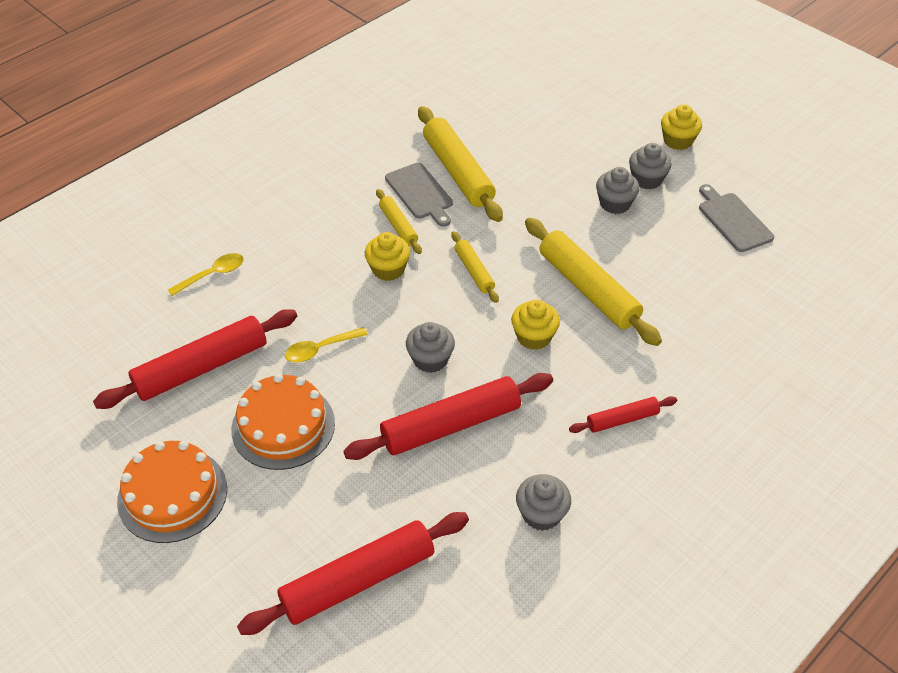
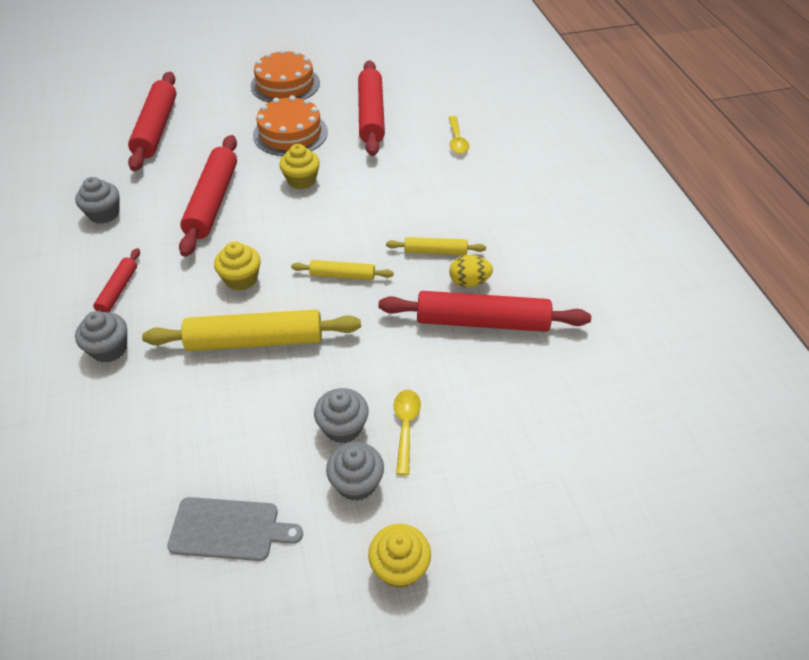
camera: 120 degrees right, 0 degrees up
yellow spoon [285,327,368,362] -> yellow spoon moved to [394,390,421,475]
yellow cupcake [365,232,410,281] -> yellow cupcake moved to [279,144,320,189]
grey cutting board [385,163,453,227] -> yellow egg [449,255,493,287]
grey cupcake [406,322,455,373] -> grey cupcake moved to [75,311,127,363]
yellow rolling pin [418,106,503,222] -> red rolling pin [378,291,591,332]

